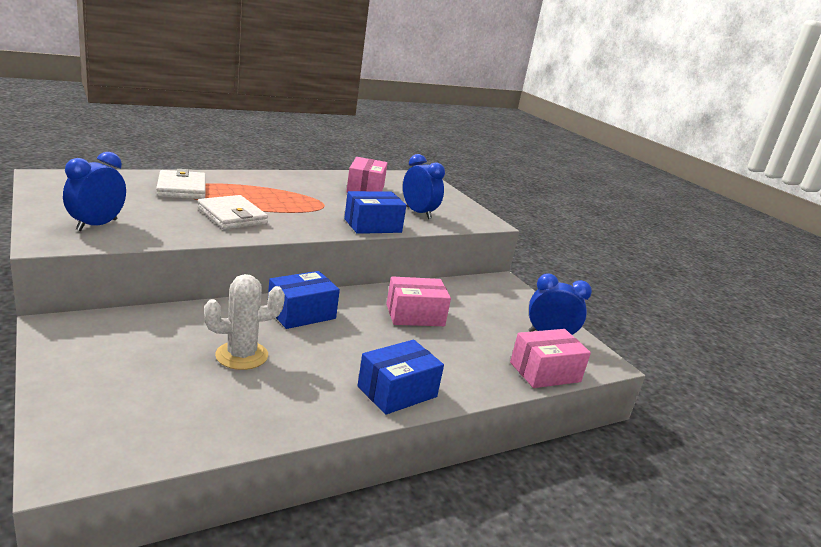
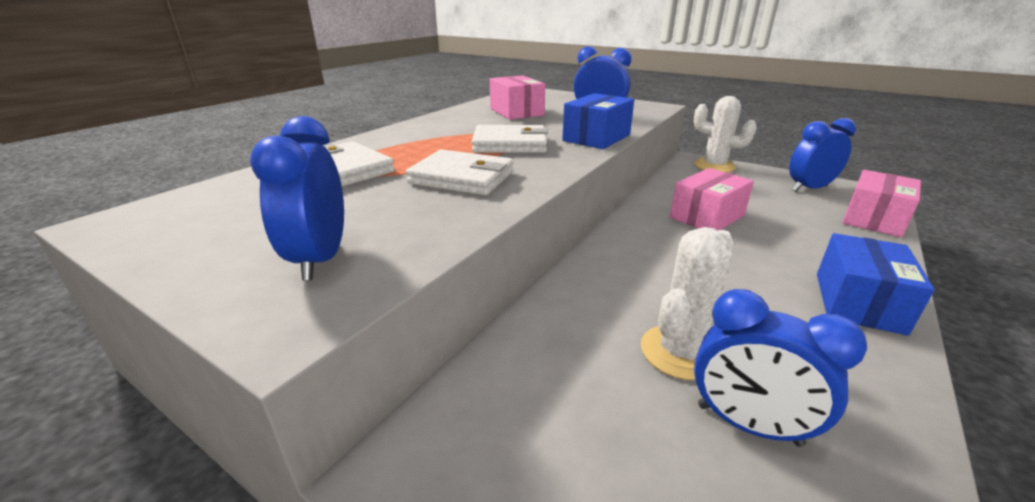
camera: 25 degrees left, 5 degrees up
blue box [268,271,340,329] -> none
none -> white wallet [471,125,548,153]
none -> white cactus [694,96,757,172]
none -> blue clock [694,289,867,447]

